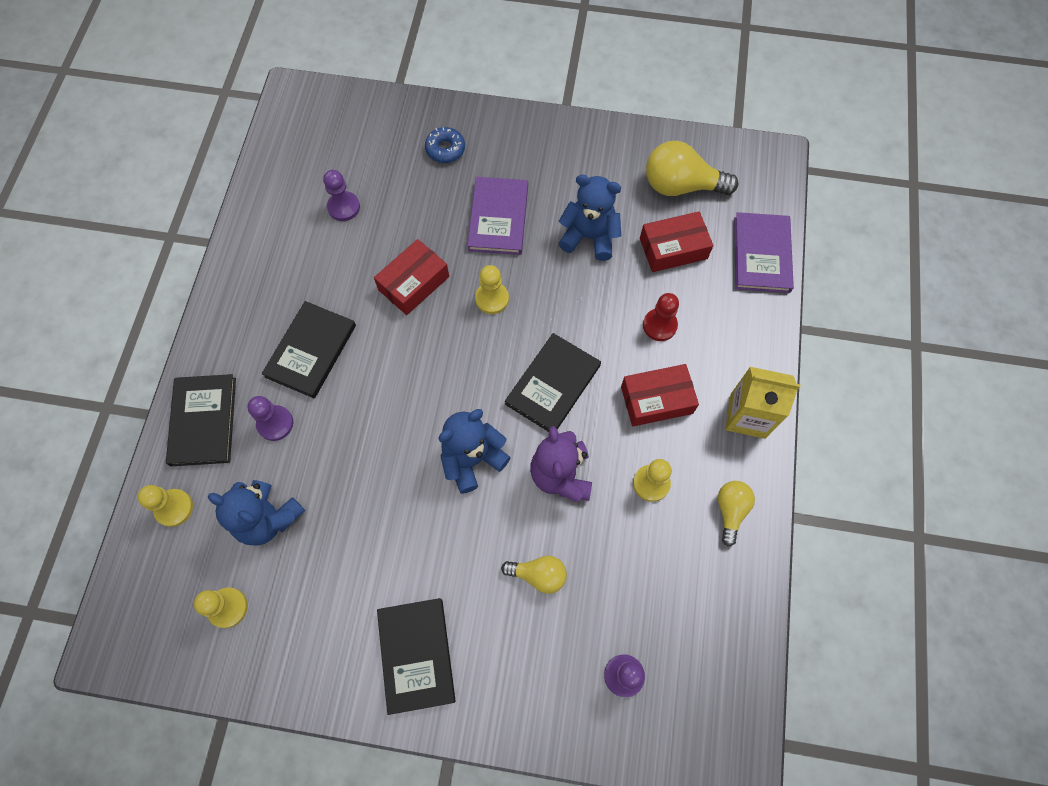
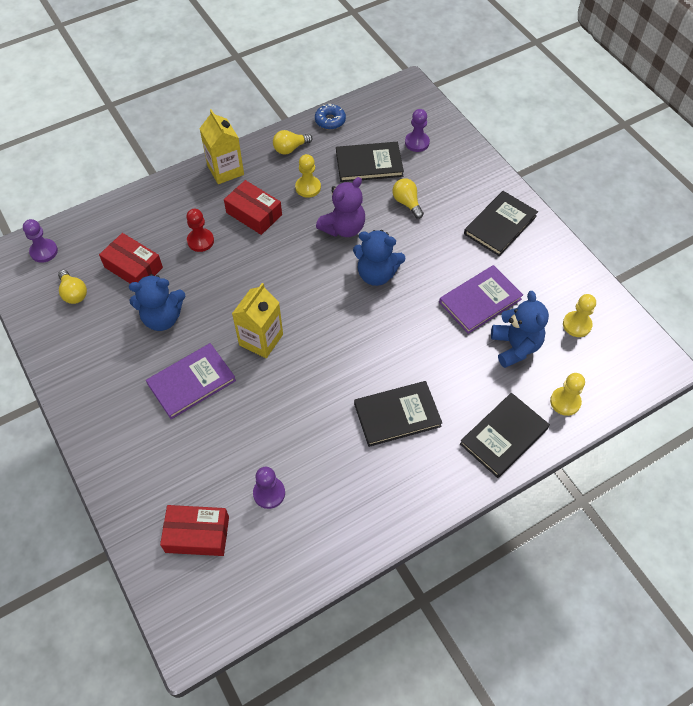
camera: 130 degrees left, 10 degrees down
purple pawn [247,396,293,441] -> purple pawn moved to [23,219,58,263]
red box [374,239,449,315] -> red box moved to [160,505,229,556]
blue donut [425,127,465,163] -> blue donut moved to [315,104,346,130]
yellow pawn [475,265,509,314] -> yellow carton [232,283,283,358]
black book [505,333,601,432] -> black book moved to [336,142,404,182]
blue teddy bear [558,174,621,261] -> blue teddy bear turned 75 degrees counterclockwise [129,274,185,331]
yellow light bulb [646,141,738,196] -> yellow light bulb [58,270,87,304], size x0.58
purple book [734,212,794,293] -> purple book moved to [439,265,523,334]

